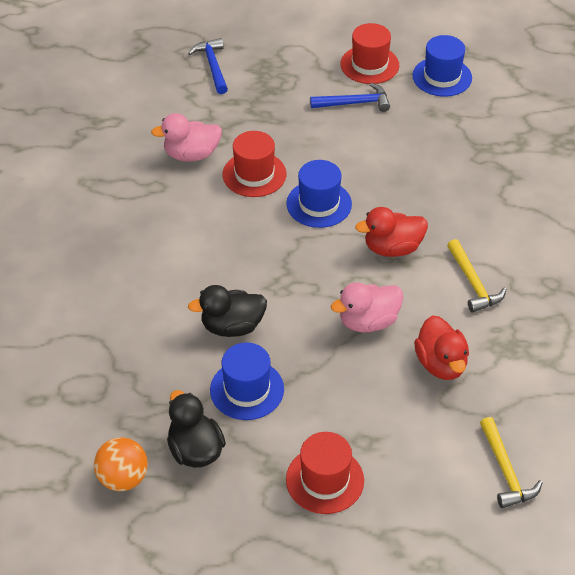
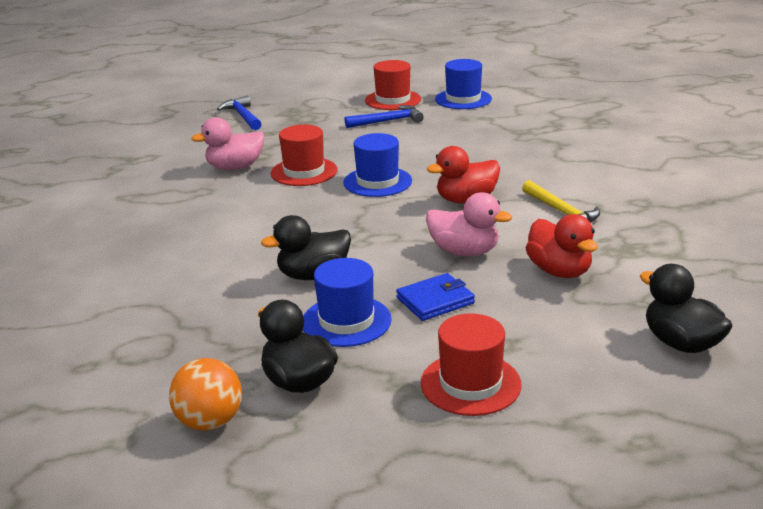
camera: 10 degrees left, 20 degrees down
pink duck [331,282,403,333] -> pink duck turned 120 degrees counterclockwise [426,192,512,256]
yellow hammer [480,417,543,508] -> black duck [640,264,733,353]
none -> blue wallet [396,273,475,321]

